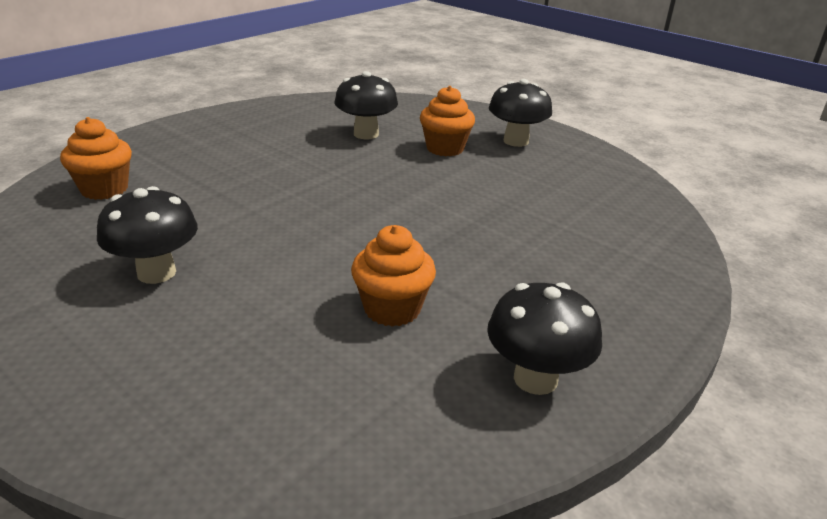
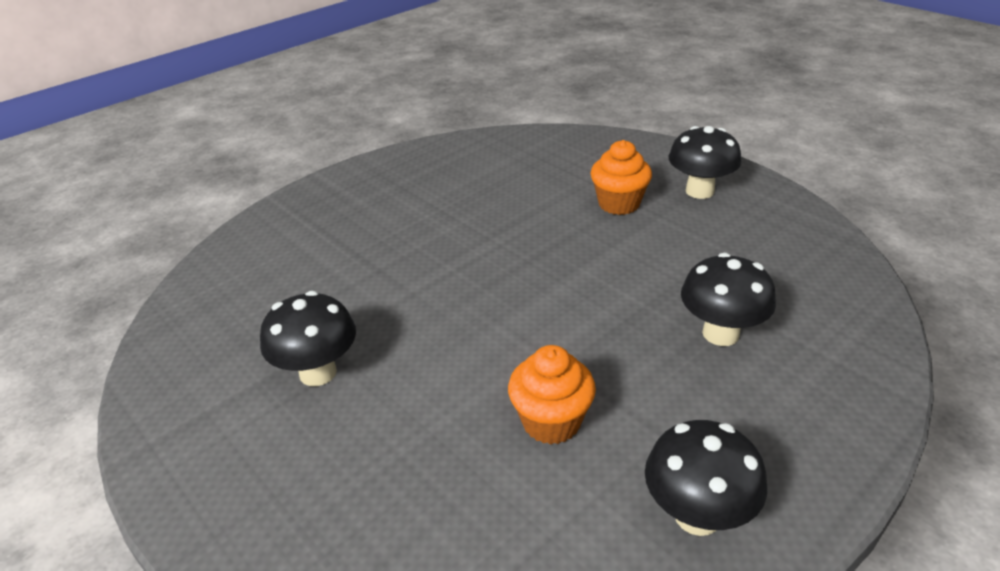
camera: 10 degrees right, 5 degrees up
orange cupcake [60,117,132,200] -> none
black mushroom [334,71,398,139] -> black mushroom moved to [681,253,776,346]

